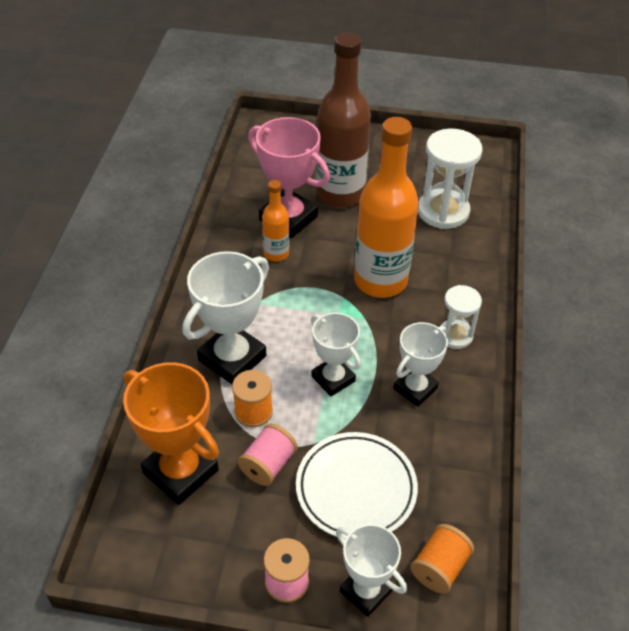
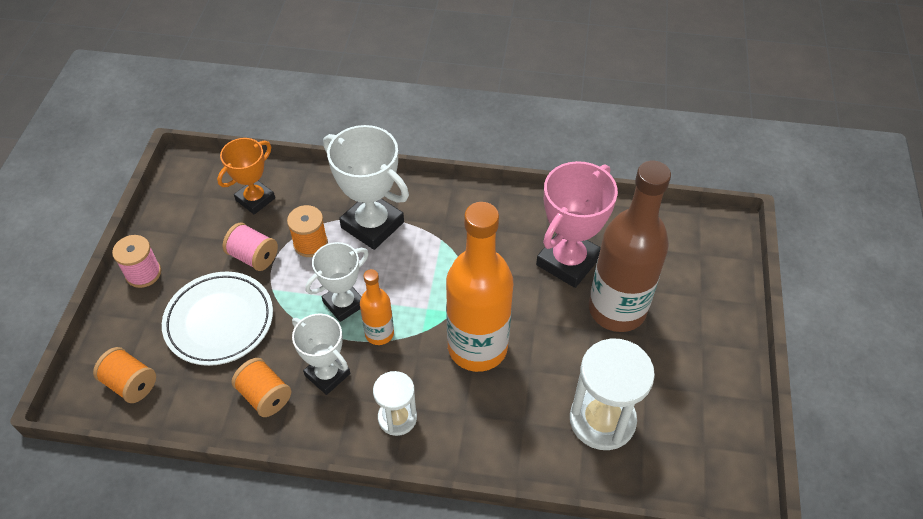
camera: 90 degrees right, 5 degrees up
orange trophy [123,362,219,505] -> orange trophy [217,138,275,214], size x0.64
orange bottle [262,180,289,261] -> orange bottle moved to [360,269,394,345]
white trophy [336,524,407,617] -> none
none -> orange spool [232,358,291,417]

